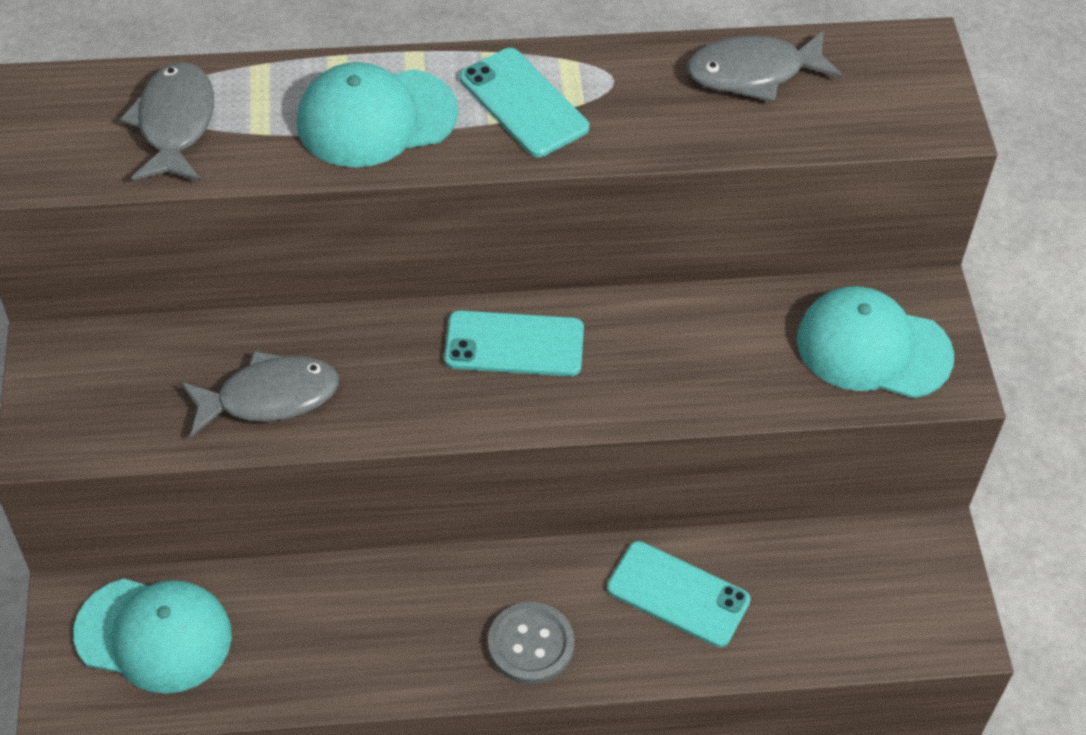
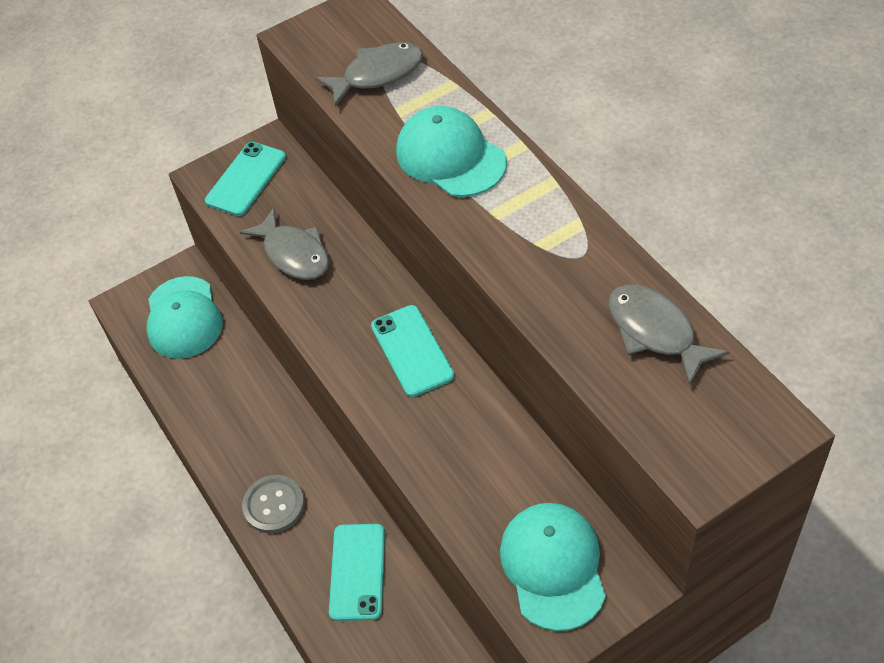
camera: 70 degrees right, 0 degrees up
turquoise phone [460,48,589,157] -> turquoise phone moved to [205,142,286,216]

